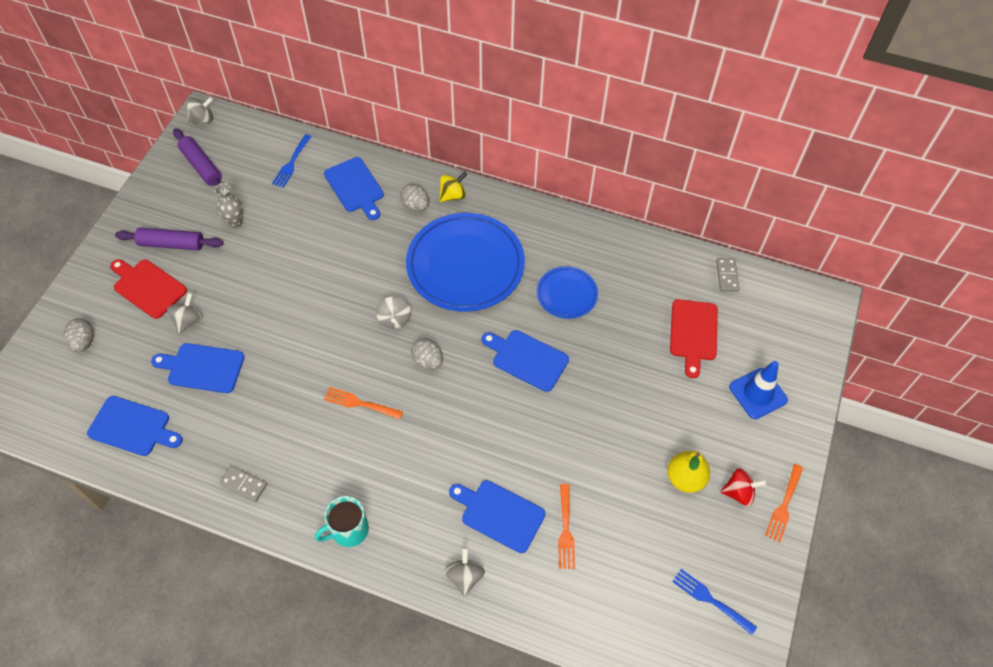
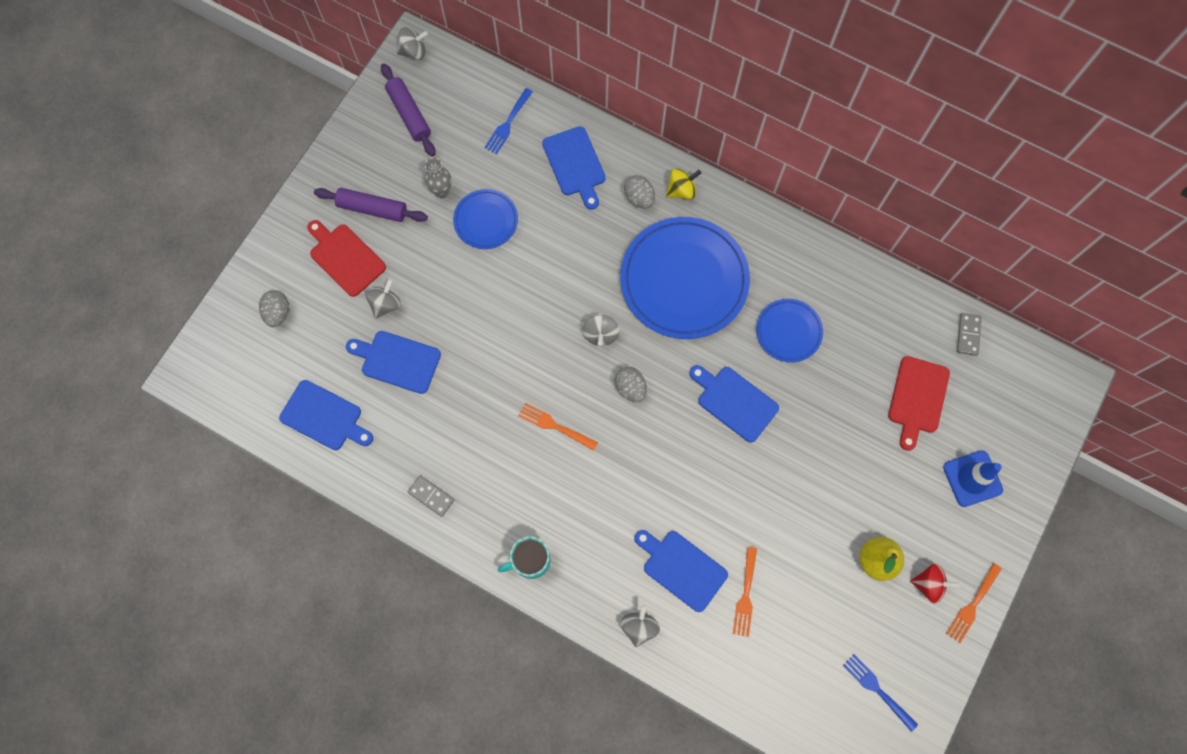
camera: 10 degrees right, 15 degrees up
none -> blue plate [453,189,518,249]

